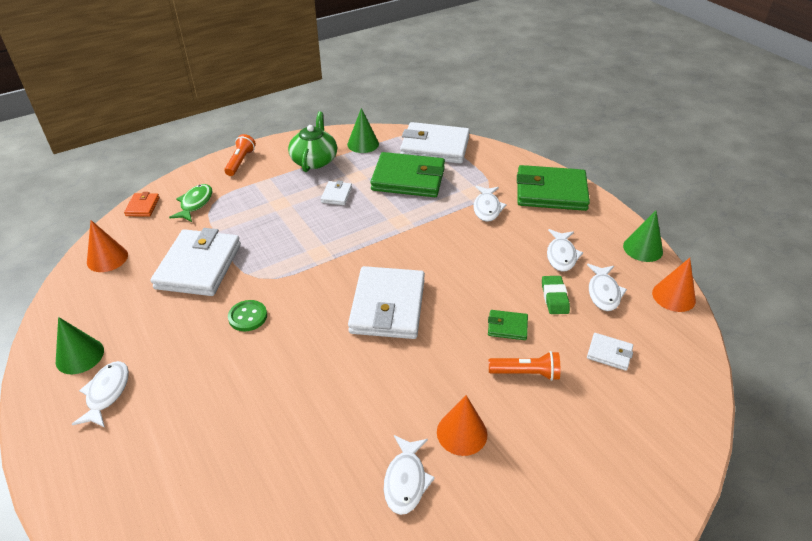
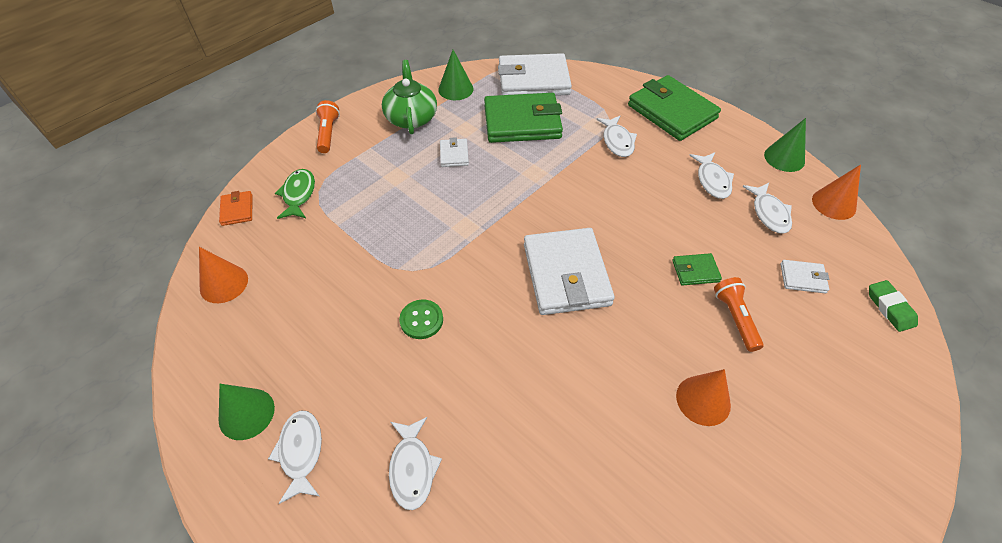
camera: 15 degrees left, 10 degrees up
white wallet [151,228,241,296] -> none
white fish [384,435,435,515] -> white fish moved to [389,417,442,510]
orange flashlight [489,351,560,381] -> orange flashlight turned 90 degrees counterclockwise [714,277,764,352]
green wallet [517,165,590,211] -> green wallet turned 60 degrees clockwise [628,75,721,141]
green eraser [542,276,570,314] -> green eraser moved to [869,280,918,332]

